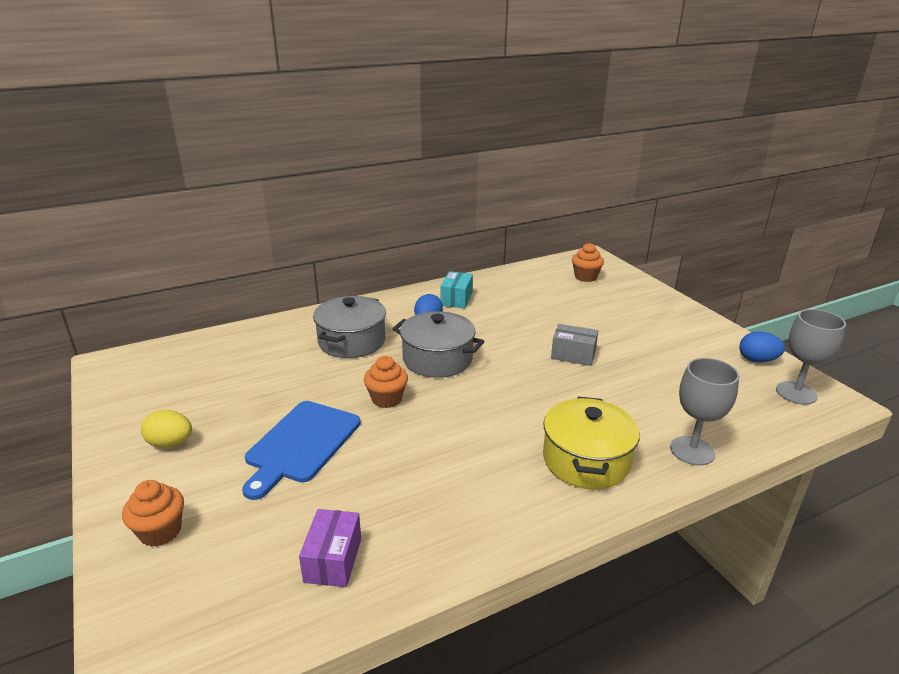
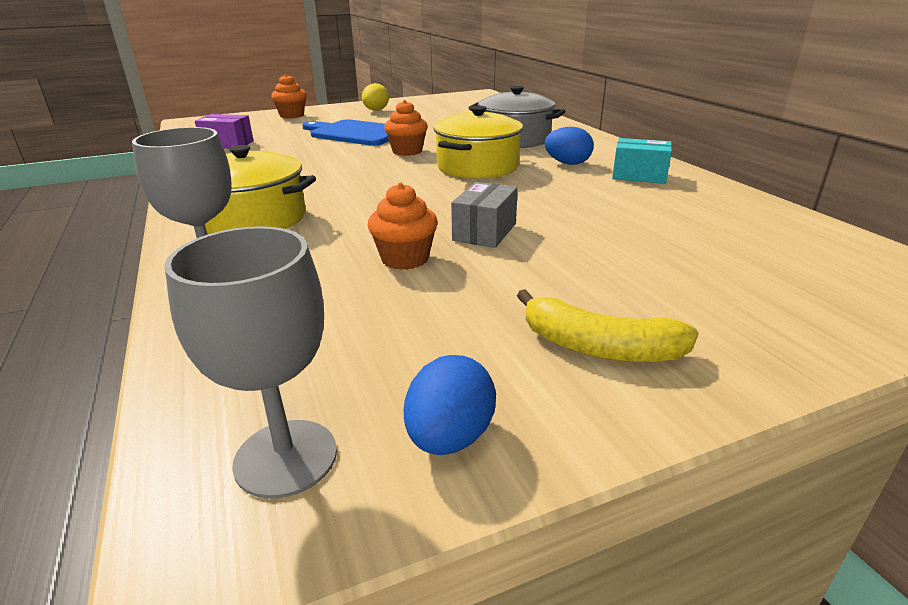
camera: 95 degrees right, 0 degrees up
grey pot [393,311,484,378] -> yellow pot [433,106,523,179]
orange cupcake [572,243,604,282] -> orange cupcake moved to [368,182,438,270]
none -> yellow banana [517,289,699,362]

